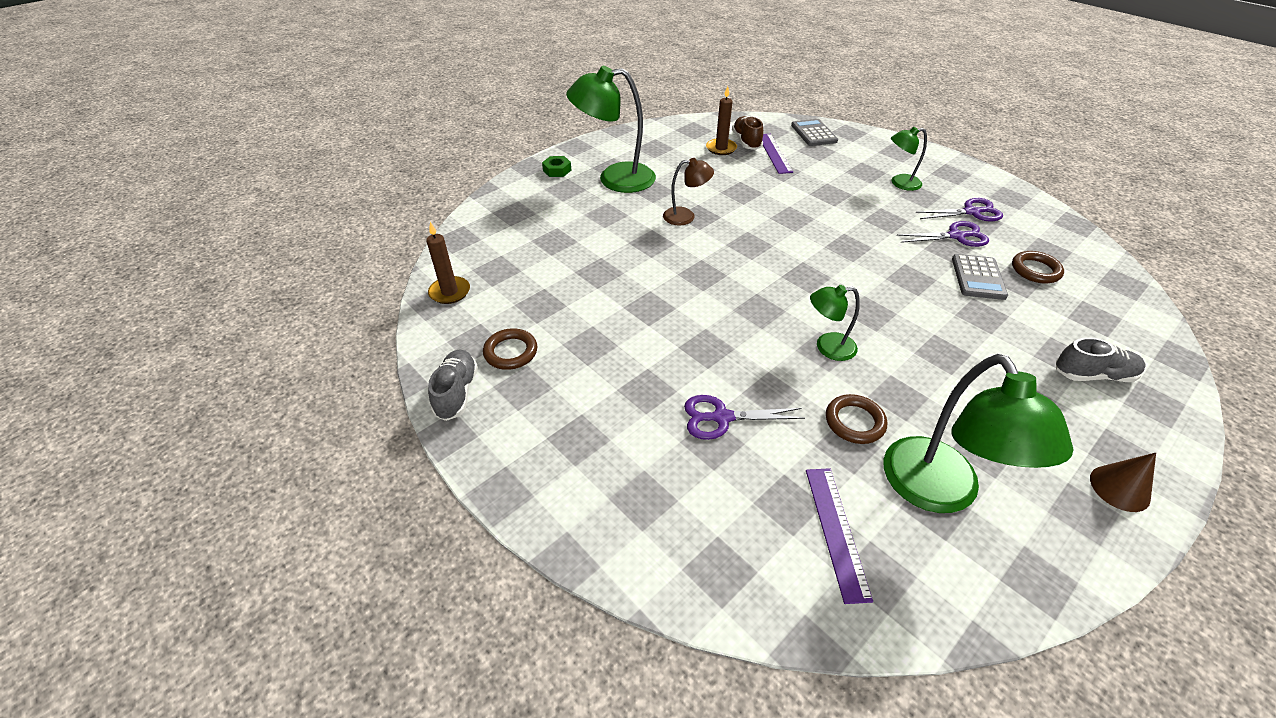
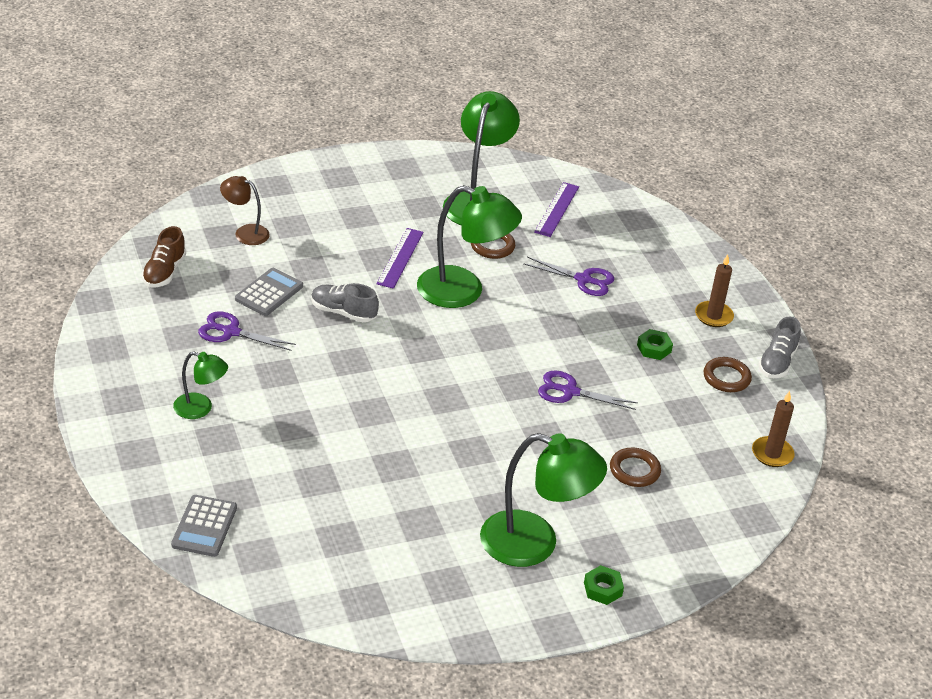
camera: 160 degrees left, 5 degrees down
brown lamp [663,158,714,225] -> brown lamp moved to [220,176,270,245]
brown candle [706,86,737,155] -> brown candle moved to [695,254,734,327]
brown shoe [732,116,763,150] -> brown shoe moved to [142,226,186,288]
purple ruler [762,134,793,174] -> purple ruler moved to [377,228,424,289]
green lamp [810,285,860,361] -> green lamp [417,185,522,308], size x1.89
purple scissors [916,198,1003,221] -> purple scissors moved to [538,371,638,410]
brown ring [1012,251,1064,284] -> brown ring moved to [610,448,661,487]
grey shoe [1056,337,1146,382] -> grey shoe moved to [311,283,379,322]
brown cone [1090,453,1156,512] -> none
none -> green nut [637,329,673,360]

